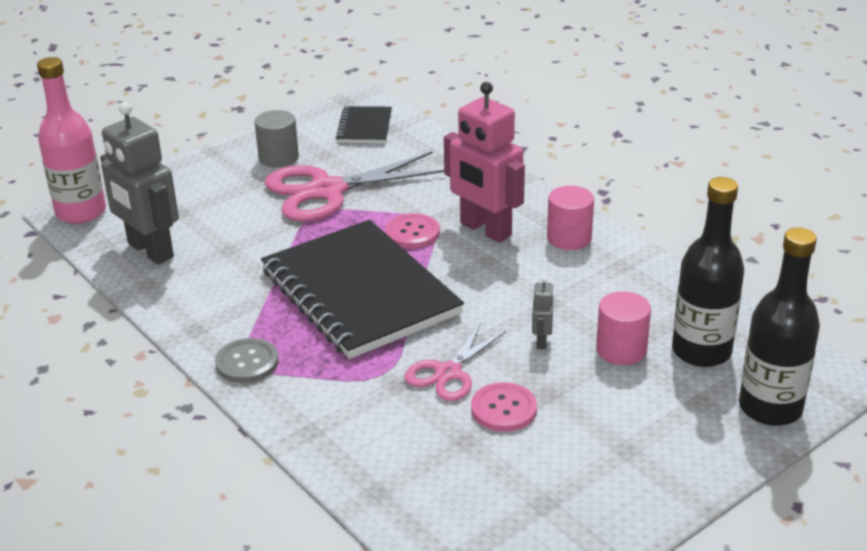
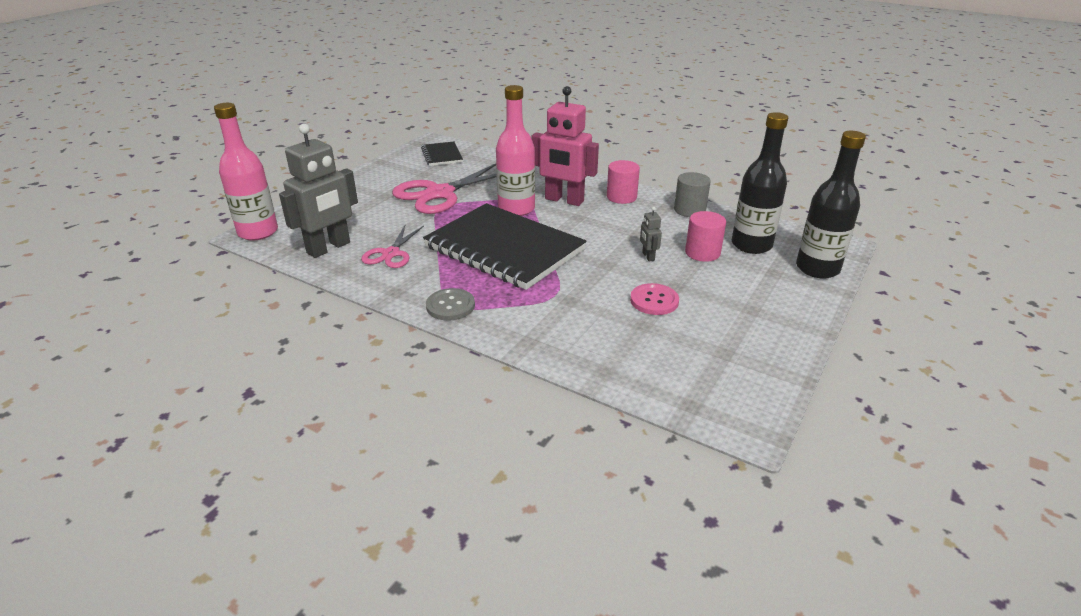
camera: 20 degrees left, 0 degrees up
grey robot [100,102,179,264] -> grey robot turned 75 degrees counterclockwise [279,123,358,258]
grey cylinder [255,110,299,168] -> grey cylinder moved to [674,172,711,217]
pink button [385,213,440,248] -> pink bottle [496,85,535,216]
pink scissors [404,323,507,401] -> pink scissors moved to [361,225,424,268]

